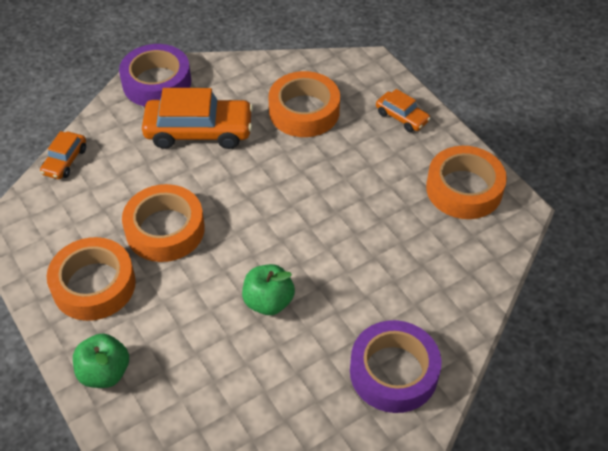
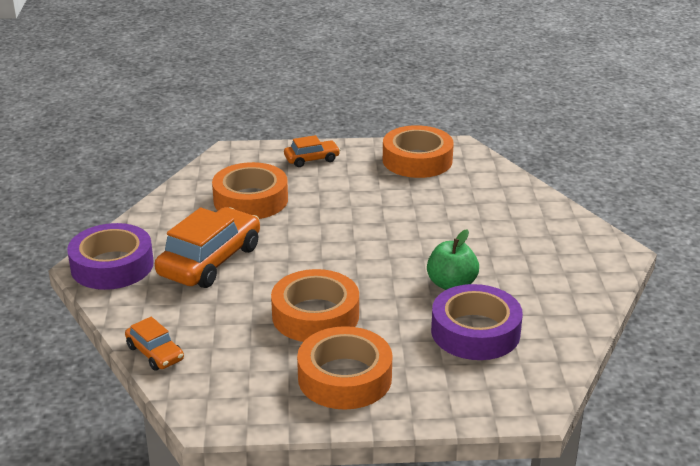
camera: 60 degrees left, 20 degrees down
green apple [73,333,129,388] -> none
purple tape [350,320,442,413] -> purple tape moved to [431,284,523,360]

